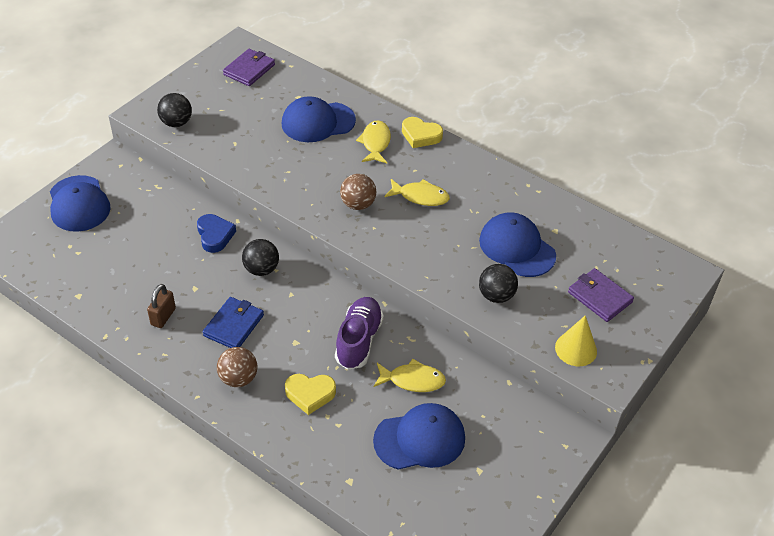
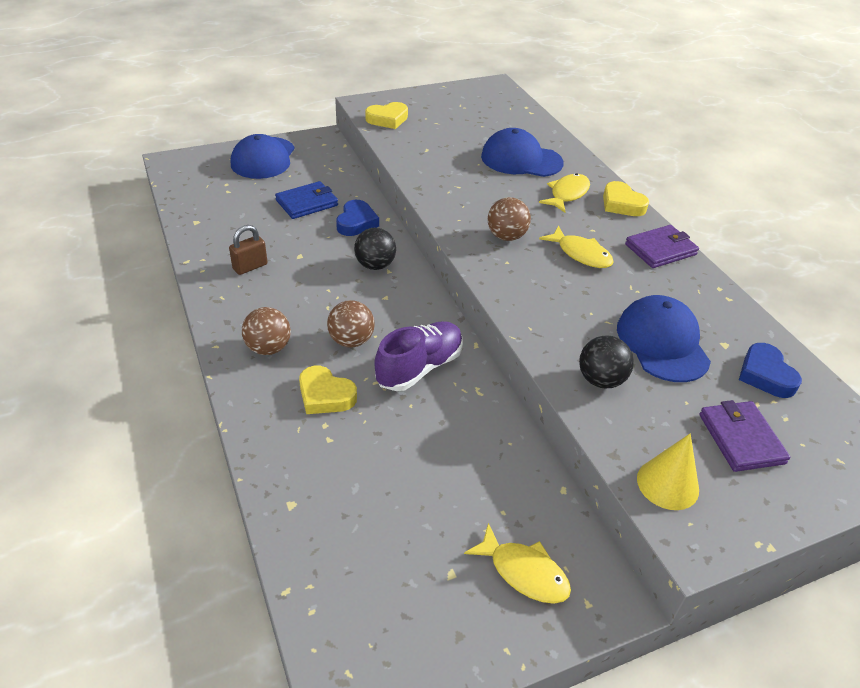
camera: 30 degrees right, 5 degrees down
black ball [157,93,192,127] -> yellow heart [365,102,408,129]
blue wallet [203,297,264,348] -> blue wallet moved to [275,181,338,219]
purple wallet [223,49,275,86] -> purple wallet moved to [625,225,699,268]
blue cap [373,403,465,470] -> none
yellow fish [374,359,446,392] -> yellow fish moved to [464,523,571,604]
none -> brown ball [327,300,375,347]
none -> blue heart [739,343,802,398]

